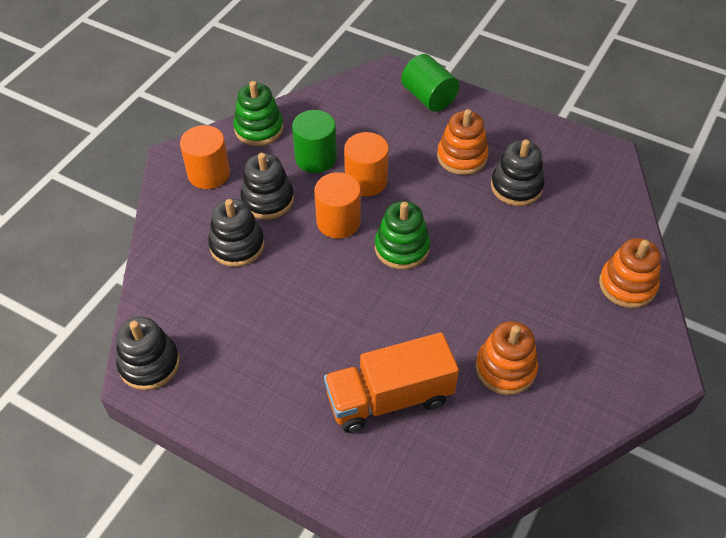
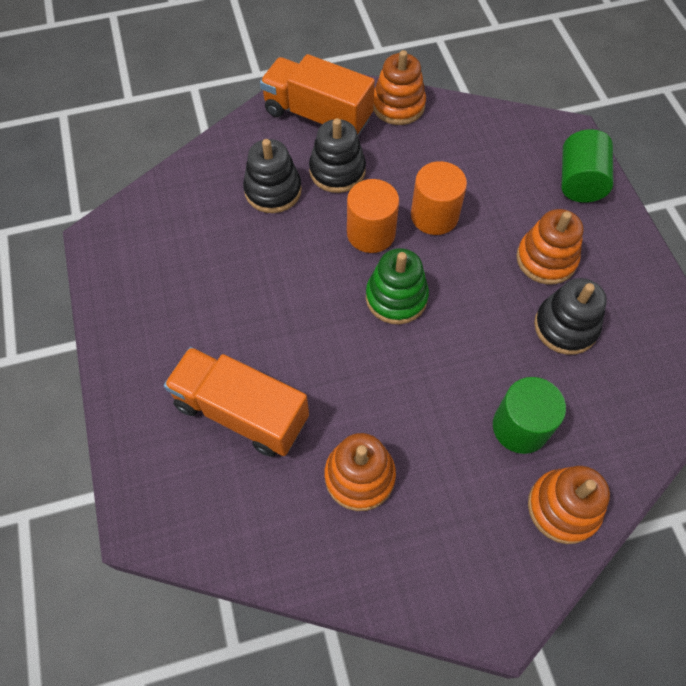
camera: 45 degrees right, 10 degrees up
black stacking toy [116,317,180,390] -> none
orange cylinder [180,125,230,189] -> orange truck [260,54,375,136]
green stacking toy [233,81,284,146] -> orange stacking toy [373,50,426,125]
green cylinder [292,110,337,173] -> green cylinder moved to [493,377,566,454]

